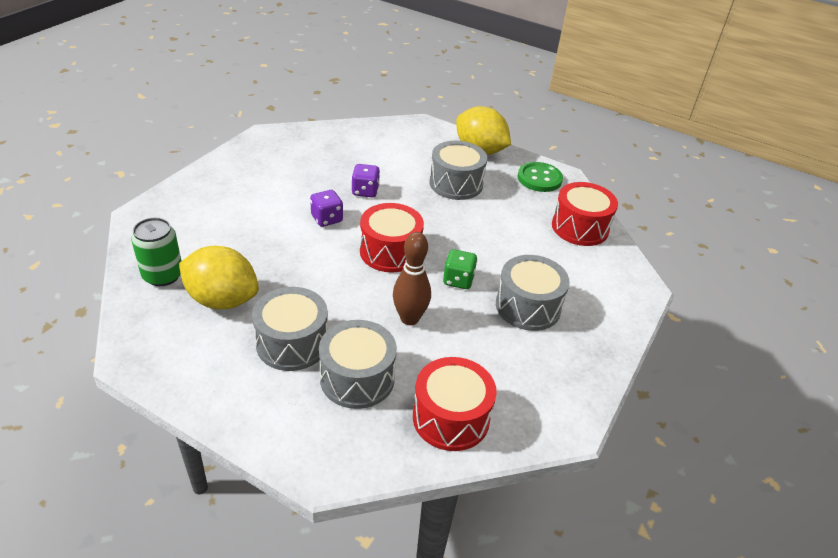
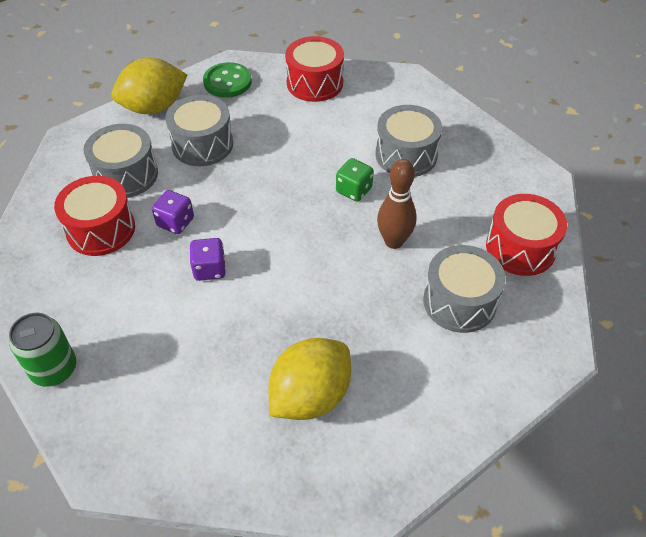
camera: 65 degrees left, 10 degrees up
green can [131,218,182,286] -> green can moved to [9,313,76,387]
grey drum [252,287,328,371] -> grey drum moved to [84,124,158,198]
red drum [360,203,424,273] -> red drum moved to [54,176,135,256]

